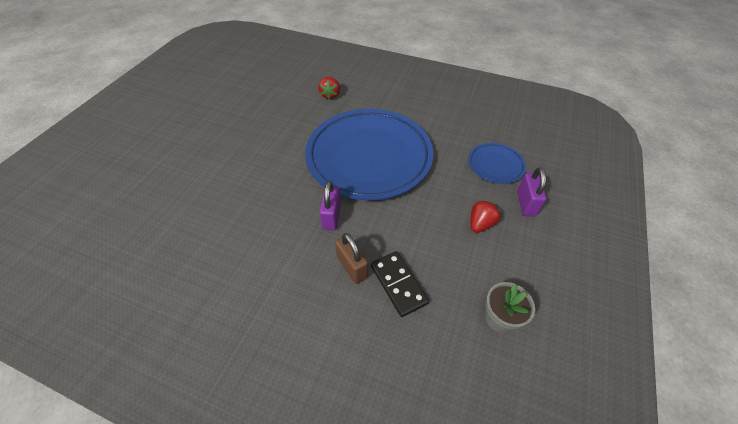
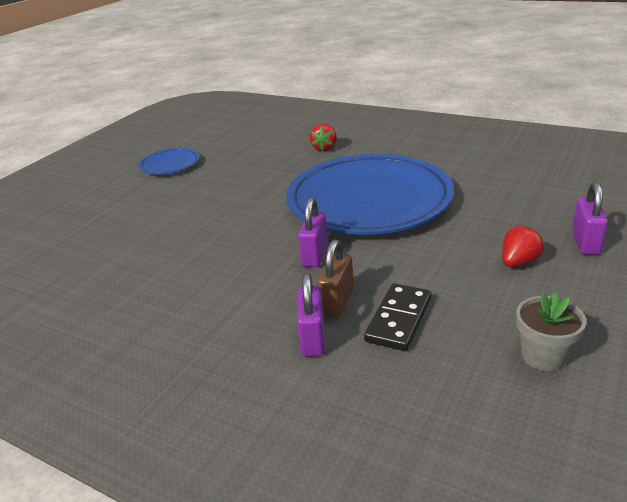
camera: 10 degrees right, 20 degrees down
brown padlock [335,233,368,284] -> brown padlock turned 45 degrees clockwise [317,239,354,318]
black domino [371,251,429,317] -> black domino turned 45 degrees clockwise [364,283,432,351]
blue plate [468,143,526,184] -> blue plate moved to [139,148,200,175]
none -> purple padlock [297,273,325,357]

